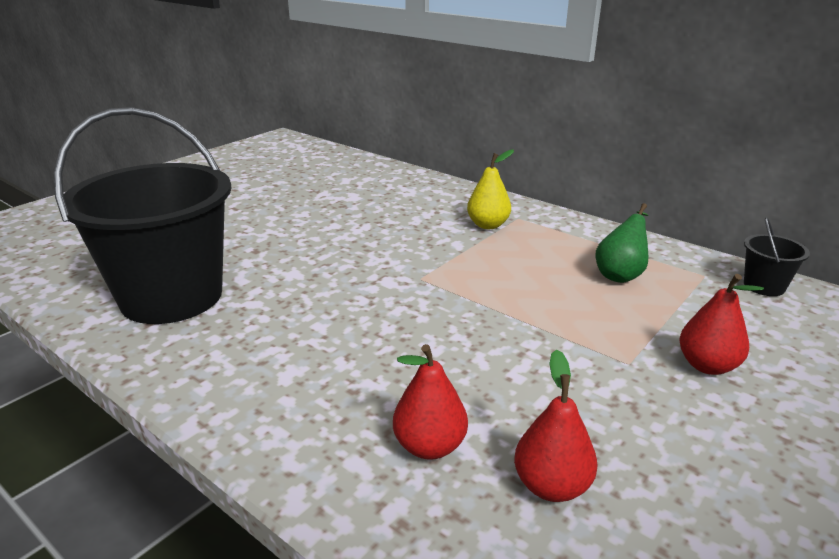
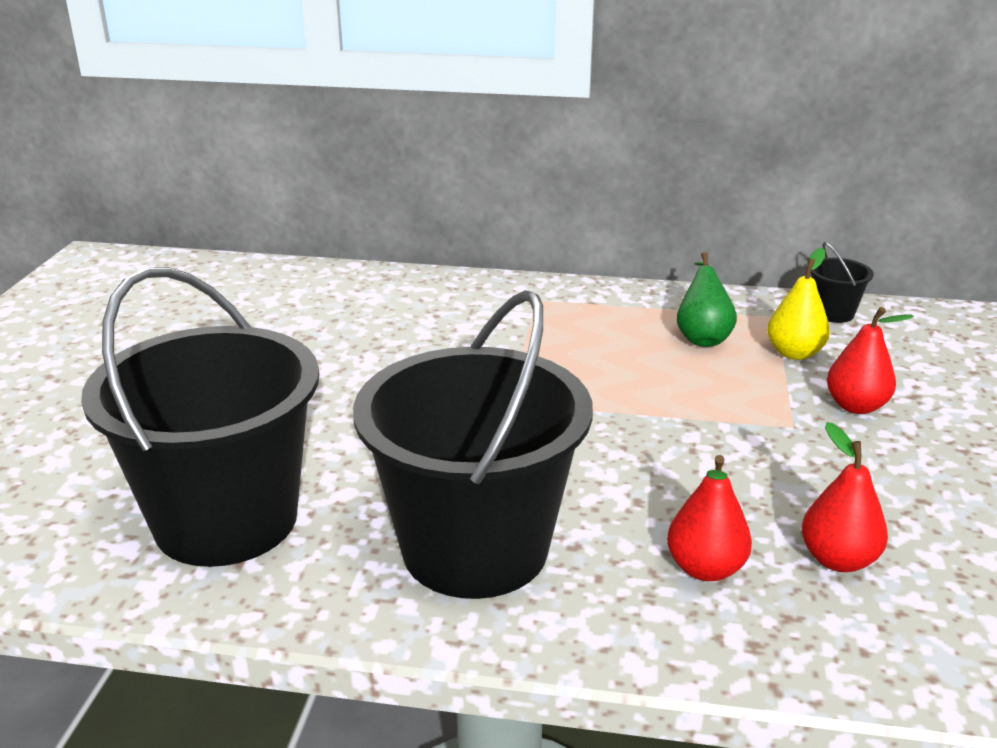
camera: 30 degrees left, 0 degrees up
yellow pear [467,149,514,229] -> yellow pear moved to [767,248,830,360]
none -> black bucket [353,290,593,599]

